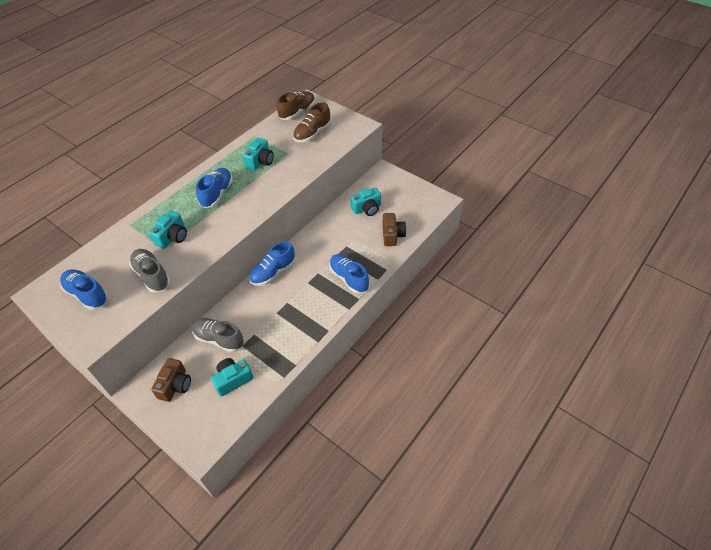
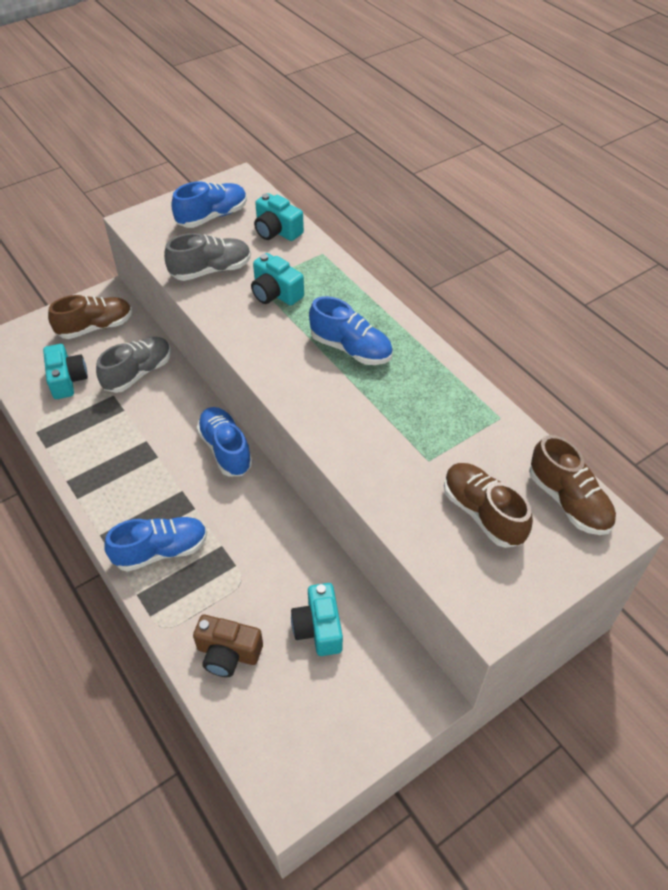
camera: 105 degrees right, 0 degrees up
brown camera [151,358,191,402] -> brown shoe [48,295,132,339]
turquoise camera [243,138,274,171] -> turquoise camera moved to [254,193,304,241]

